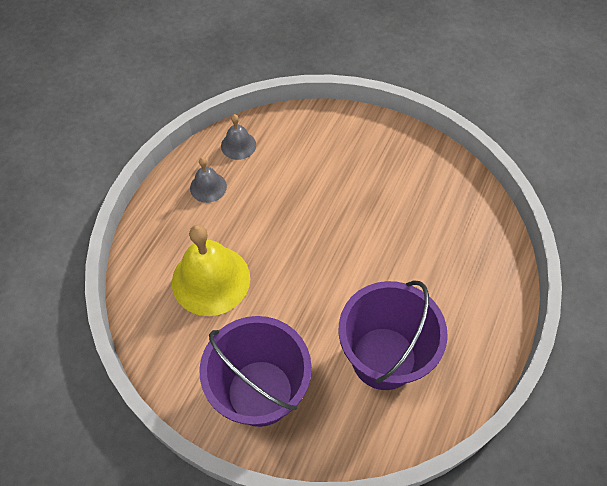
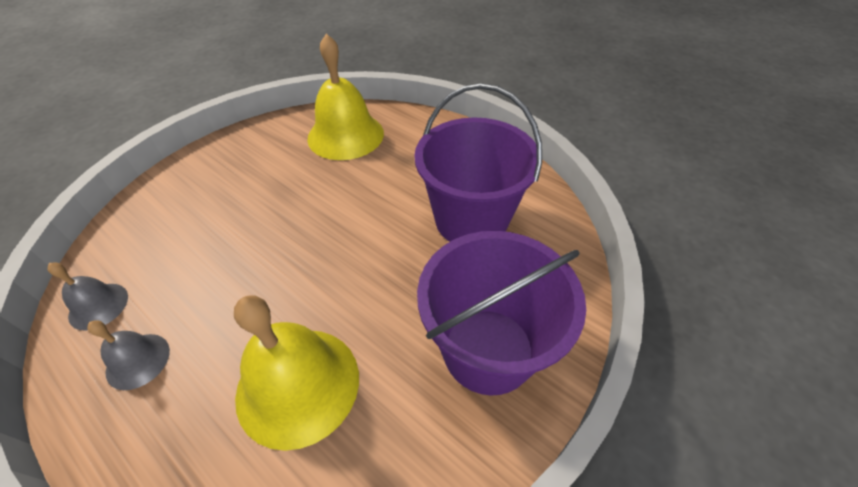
camera: 75 degrees left, 10 degrees down
none -> yellow bell [307,34,384,160]

